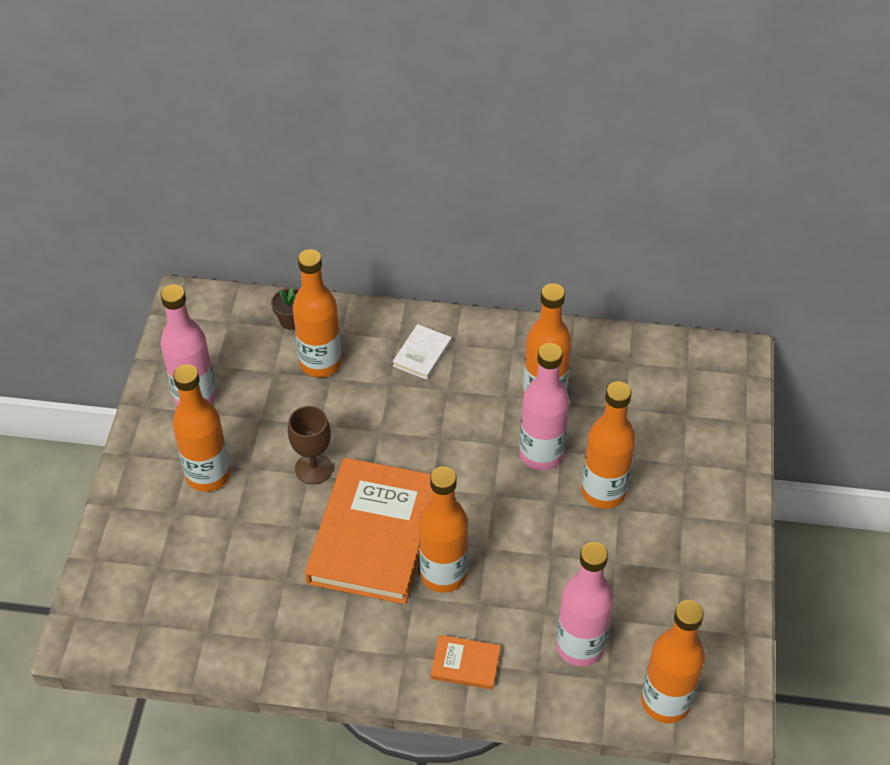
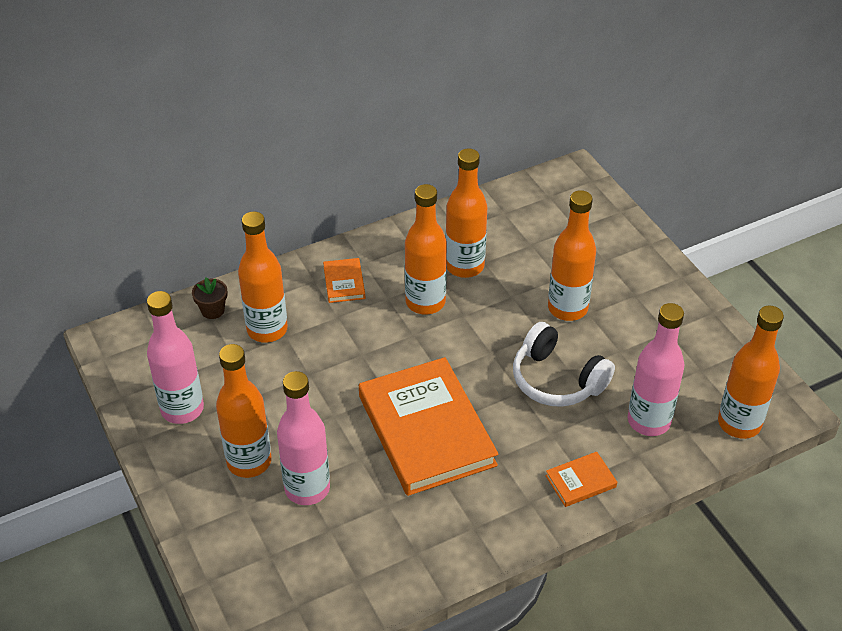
camera: 35 degrees left, 5 degrees down
brown goblet [288,406,333,484] -> none
white book [393,324,451,380] -> orange book [323,258,365,303]
orange bottle [419,467,468,593] -> orange bottle moved to [405,184,447,314]
pink bottle [519,343,569,471] -> pink bottle moved to [277,371,330,505]
none -> white headphones [513,322,615,407]

